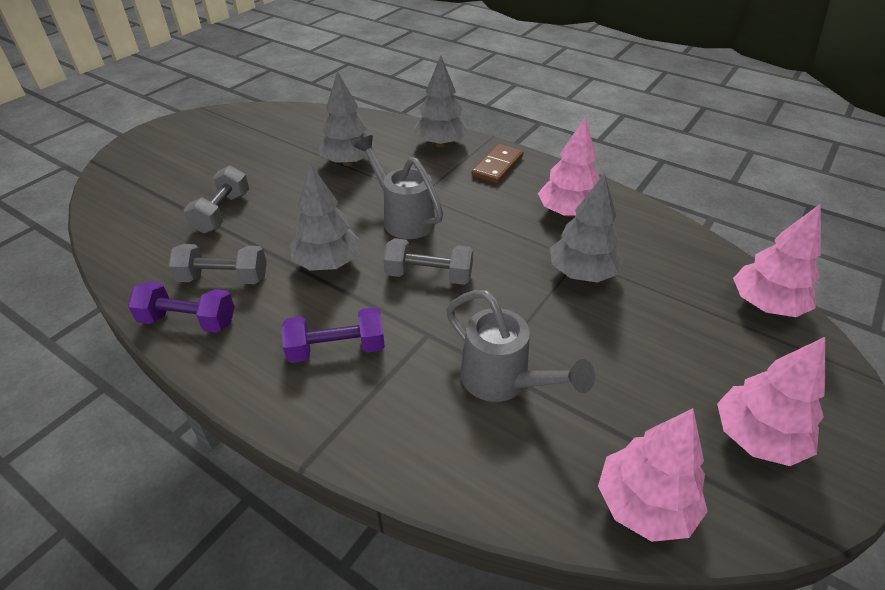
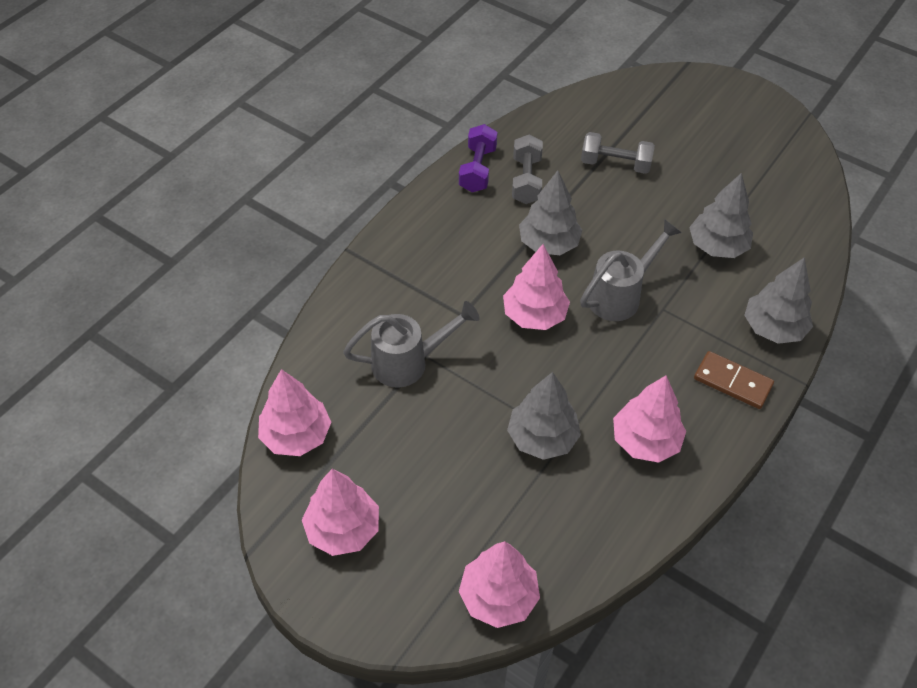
camera: 90 degrees right, 10 degrees up
purple dumbbell [281,307,385,363] -> none
grey dumbbell [383,238,473,285] -> pink tree [503,244,570,330]
grey watering can [446,290,595,402] -> grey watering can turned 150 degrees counterclockwise [343,301,480,388]

